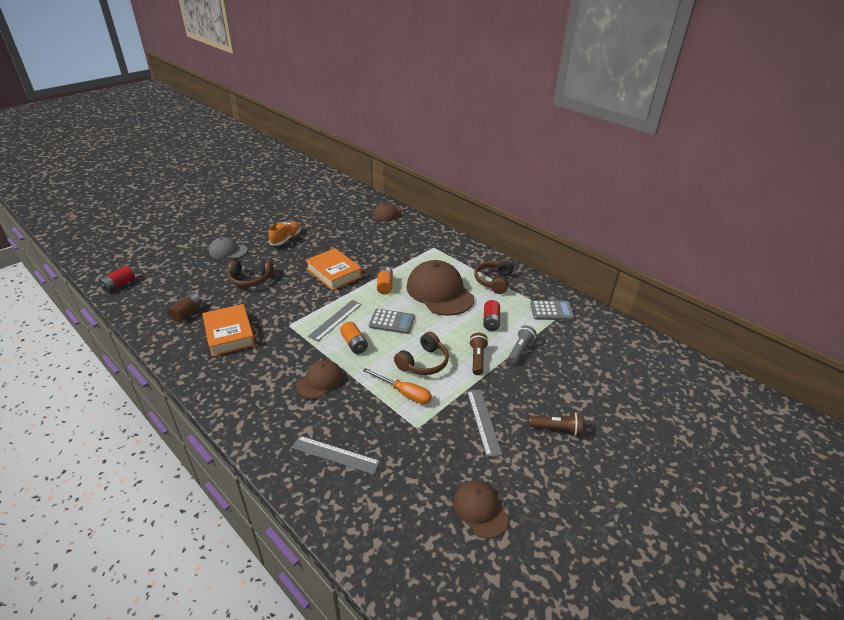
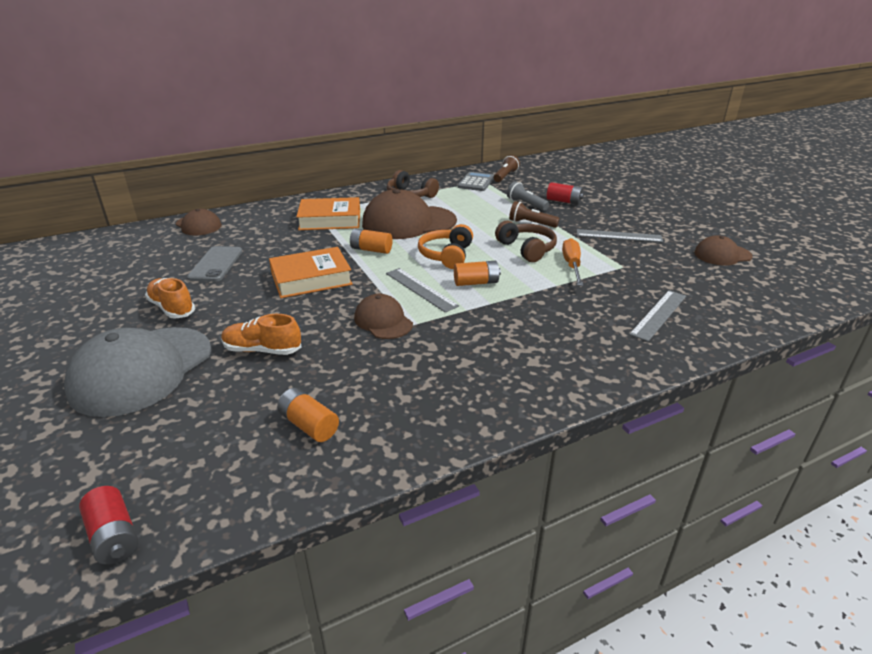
camera: 70 degrees left, 5 degrees down
brown battery [167,292,202,322] -> orange battery [277,388,339,442]
orange book [202,304,255,357] -> orange book moved to [296,197,360,230]
grey cap [209,237,247,259] -> grey cap [64,327,211,417], size x1.88
brown headphones [228,260,273,287] -> orange shoe [221,314,302,355]
brown cap [296,360,343,399] -> brown cap moved to [354,294,413,339]
orange screwdriver [363,368,432,404] -> orange screwdriver turned 45 degrees counterclockwise [562,238,583,286]
grey calculator [369,309,415,334] -> orange headphones [418,224,473,269]
red battery [483,300,500,331] -> red battery moved to [547,182,584,205]
brown flashlight [529,413,583,436] -> brown flashlight moved to [494,155,520,182]
none -> grey phone [187,246,242,282]

